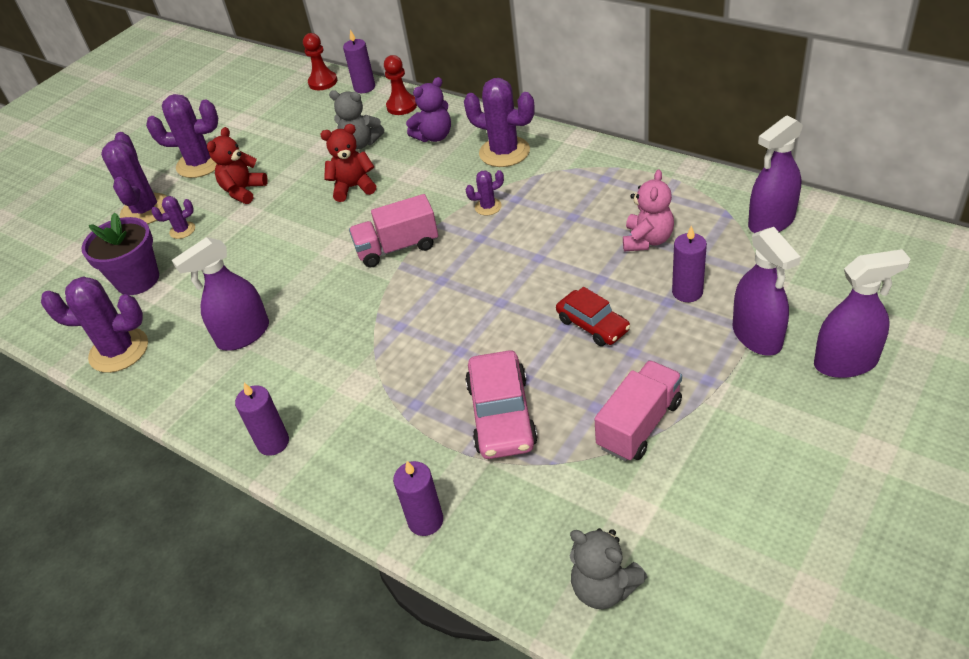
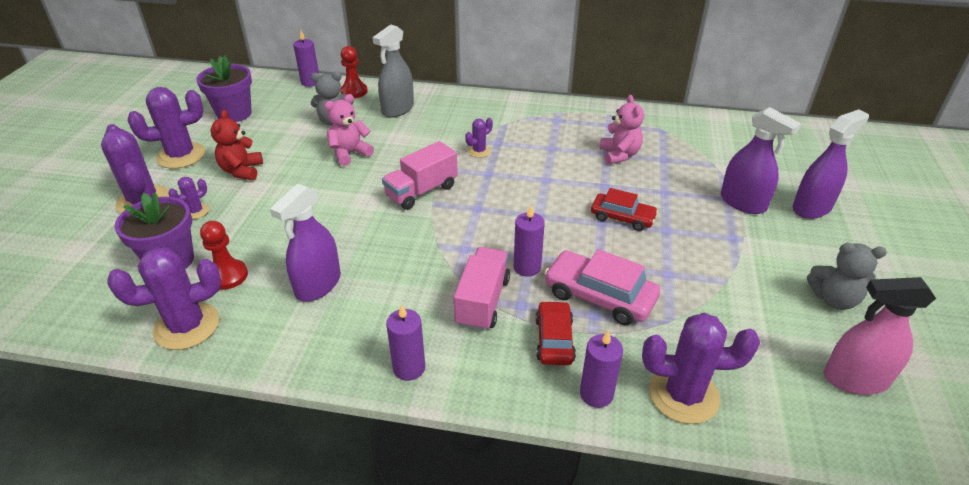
camera: 30 degrees left, 5 degrees down
red pawn [303,33,337,90] -> red pawn moved to [200,221,248,290]
red teddy bear [320,124,376,202] -> pink teddy bear [324,94,374,166]
purple teddy bear [406,77,451,142] -> grey spray bottle [372,24,414,118]
purple cactus [464,78,535,167] -> purple cactus moved to [642,313,760,424]
pink car [465,350,538,459] -> pink car turned 150 degrees clockwise [544,249,660,325]
grey teddy bear [570,528,647,609] -> grey teddy bear moved to [807,243,887,310]
pink truck [594,360,682,461] -> pink truck moved to [454,247,510,331]
purple candle [672,226,707,302] -> purple candle moved to [514,205,545,277]
purple spray bottle [748,115,803,233] -> none
none -> purple flower pot [196,56,252,122]
none -> red car [535,301,576,365]
none -> pink spray bottle [824,277,936,395]

